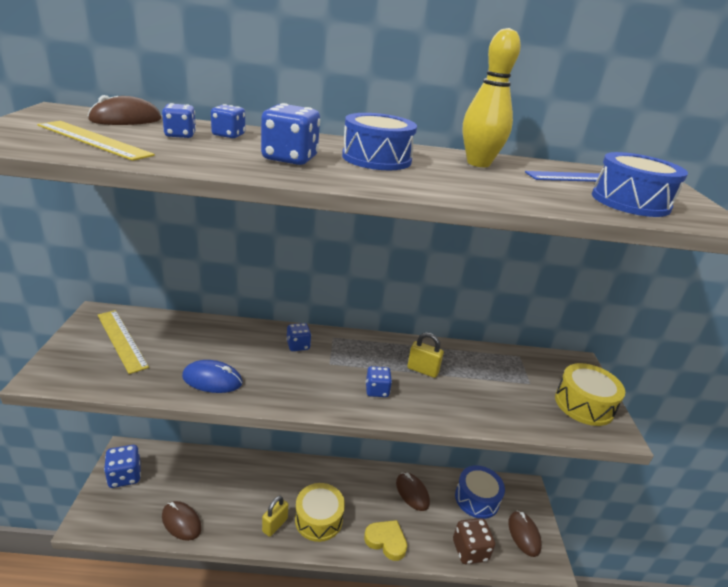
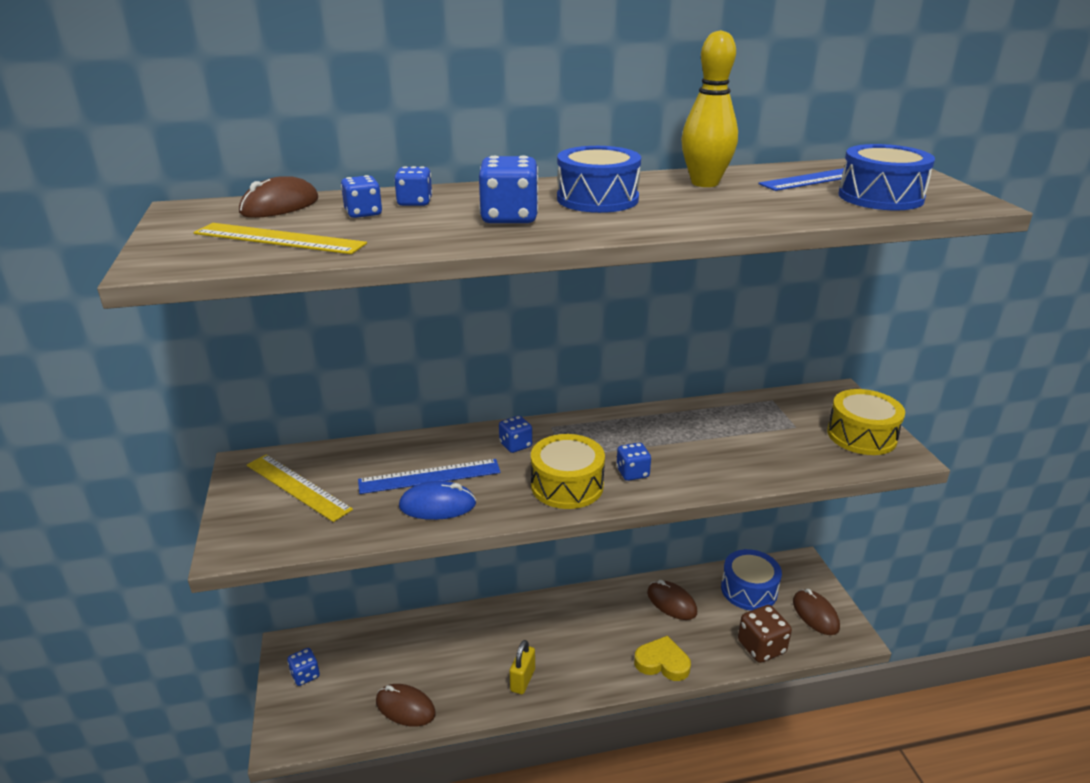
camera: 10 degrees left, 0 degrees up
blue dice [104,445,141,488] -> blue dice [288,648,320,686], size x0.62
yellow drum [295,483,345,542] -> yellow drum moved to [531,434,605,509]
yellow padlock [407,332,444,378] -> none
none -> blue ruler [358,459,501,494]

